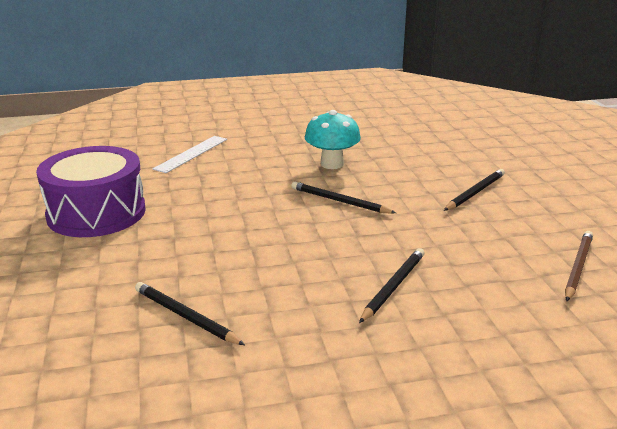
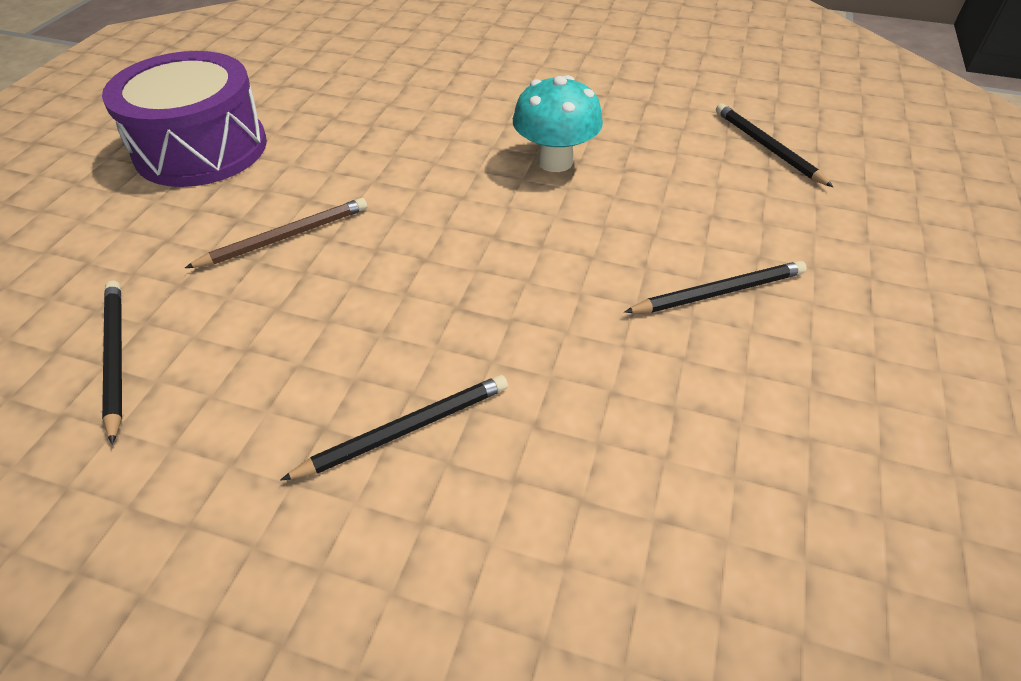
camera: 30 degrees right, 20 degrees up
white ruler [153,136,227,173] -> none
black pencil [291,182,396,214] -> black pencil moved to [716,104,833,187]
brown pencil [565,231,593,301] -> brown pencil moved to [185,198,367,268]

